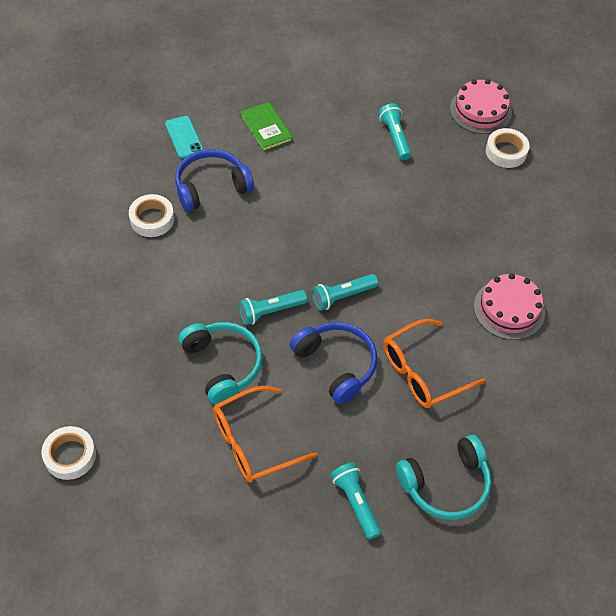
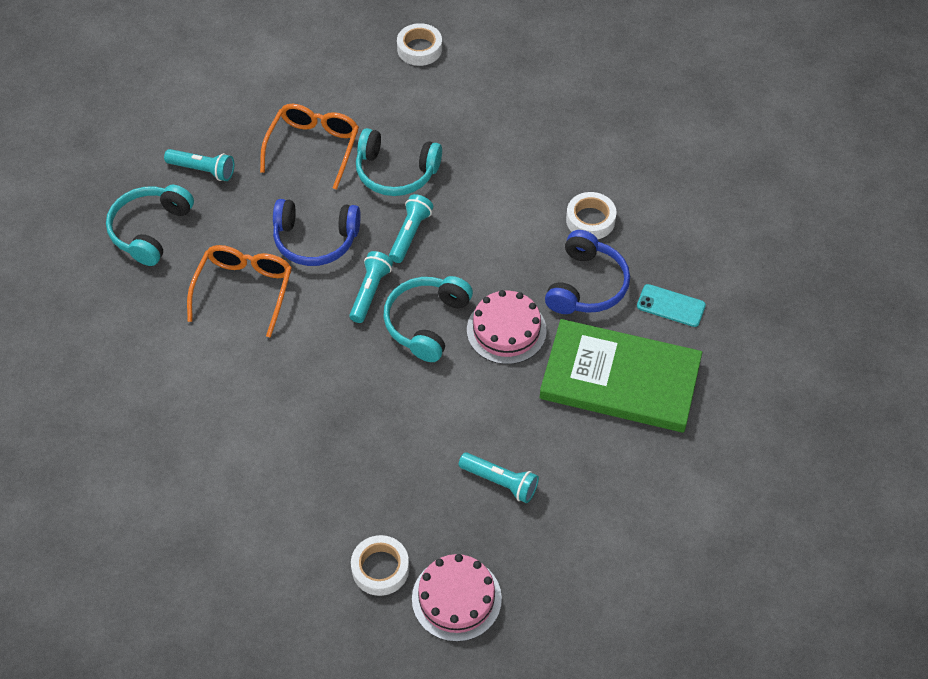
camera: 135 degrees right, 0 degrees up
green book [241,102,293,152] -> green book [540,319,702,433], size x2.11
pink cake [474,273,545,340] -> pink cake moved to [467,290,547,364]
none -> turquoise headphones [383,276,473,362]

